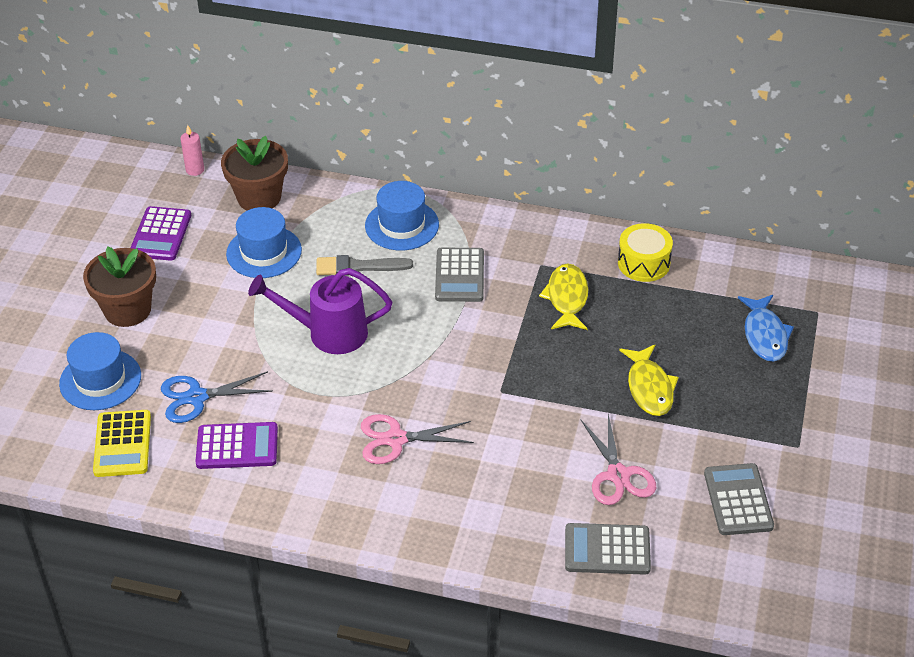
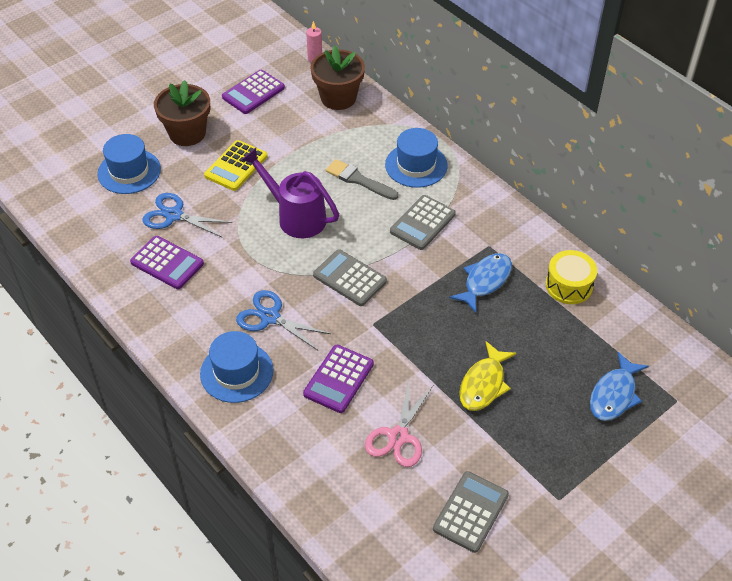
camera: 35 degrees right, 5 degrees up
yellow calculator [93,410,151,477] -> yellow calculator moved to [204,140,268,191]
blue hat [226,207,302,278] -> blue hat moved to [200,331,273,403]
pink scissors [361,414,474,464] -> blue scissors [236,290,331,350]
yellow fish [539,264,588,330] -> blue fish [449,253,512,313]
grey calculator [565,523,651,575] -> grey calculator moved to [313,249,387,306]
none -> purple calculator [303,345,374,413]

